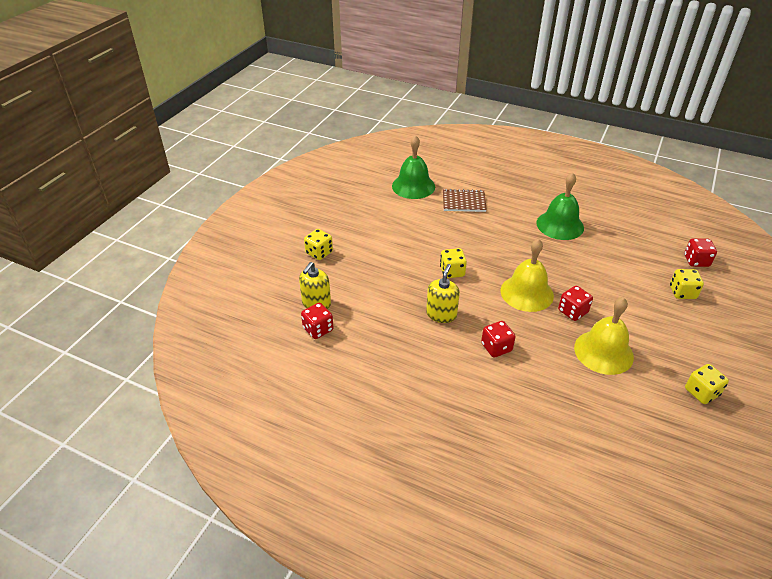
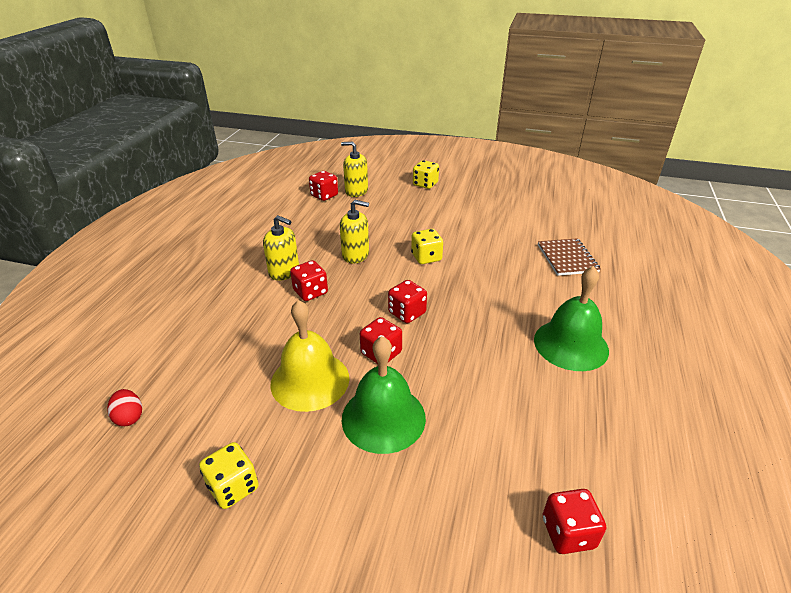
camera: 80 degrees right, 5 degrees down
green bell [392,135,435,199] -> green bell moved to [341,336,426,454]
yellow bell [501,239,554,312] -> red dice [388,280,427,323]
yellow dice [670,269,704,299] -> none
none -> red egg [108,389,142,426]
none -> yellow soap dispenser [263,215,299,281]

